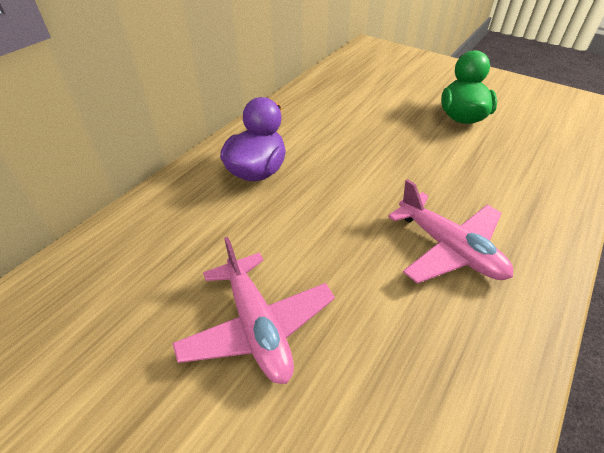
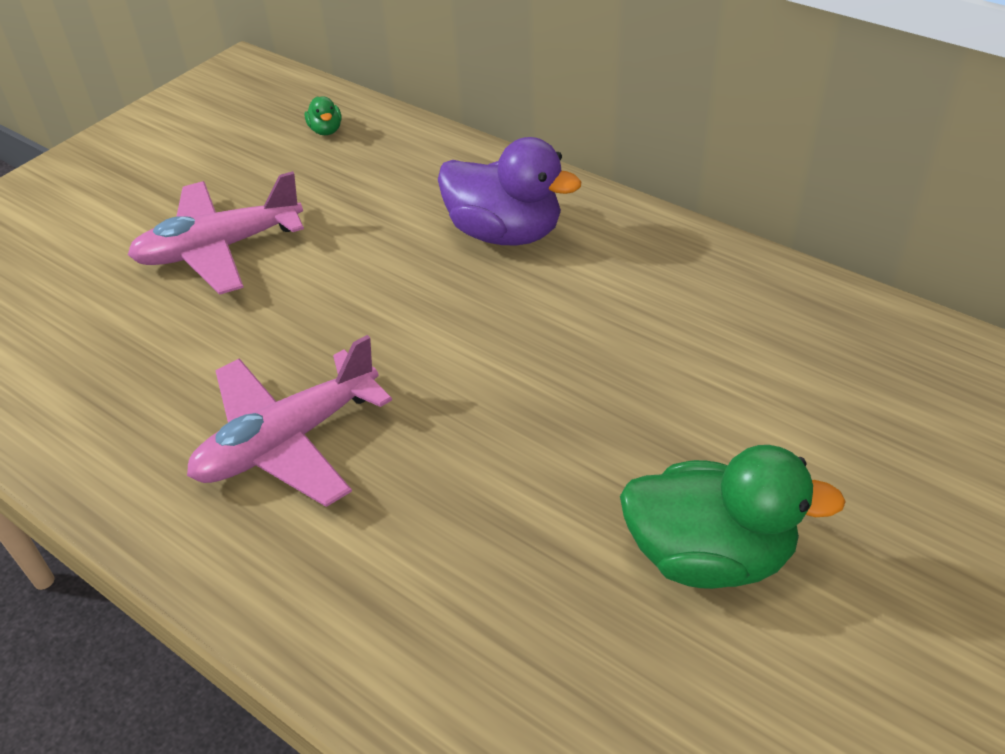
camera: 95 degrees right, 0 degrees up
none -> green duck [305,96,342,135]

